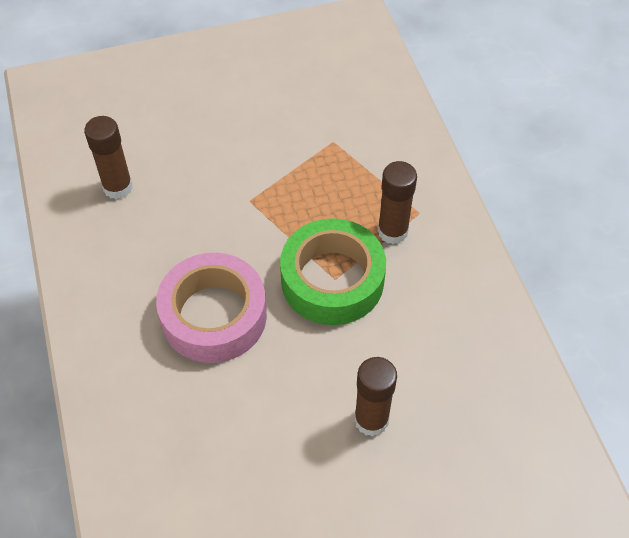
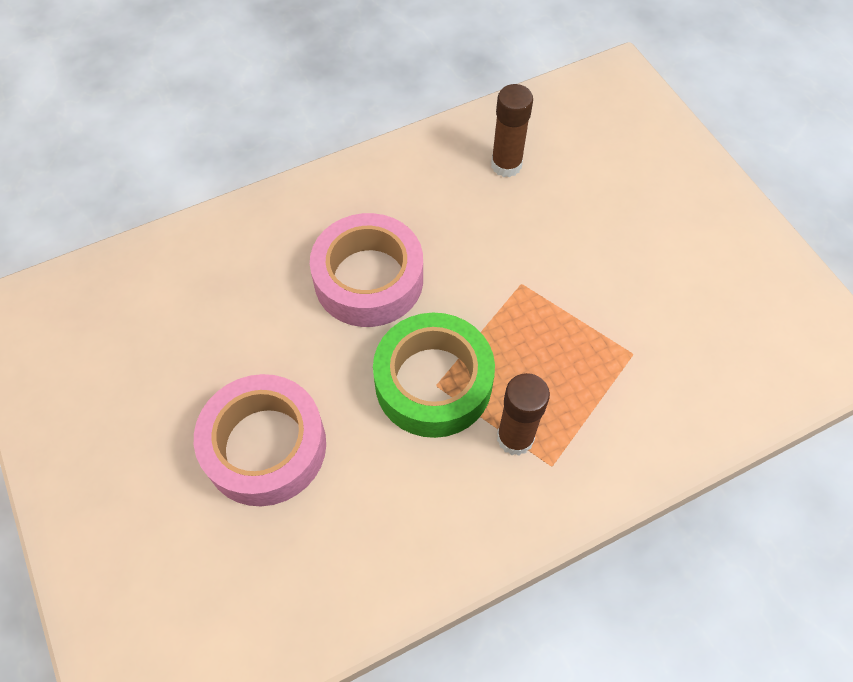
camera: 80 degrees right, 5 degrees up
brown glue stick [354,357,397,437] -> pink tape [194,374,326,506]

